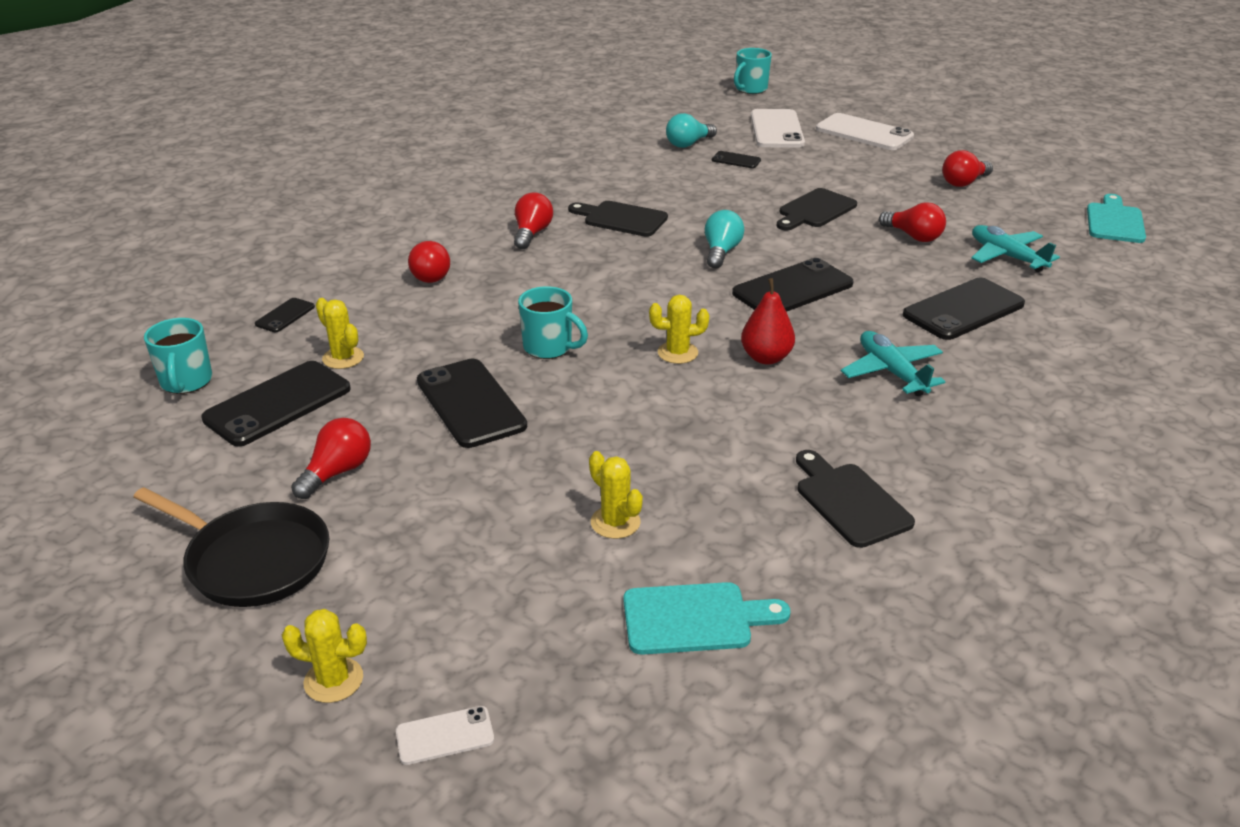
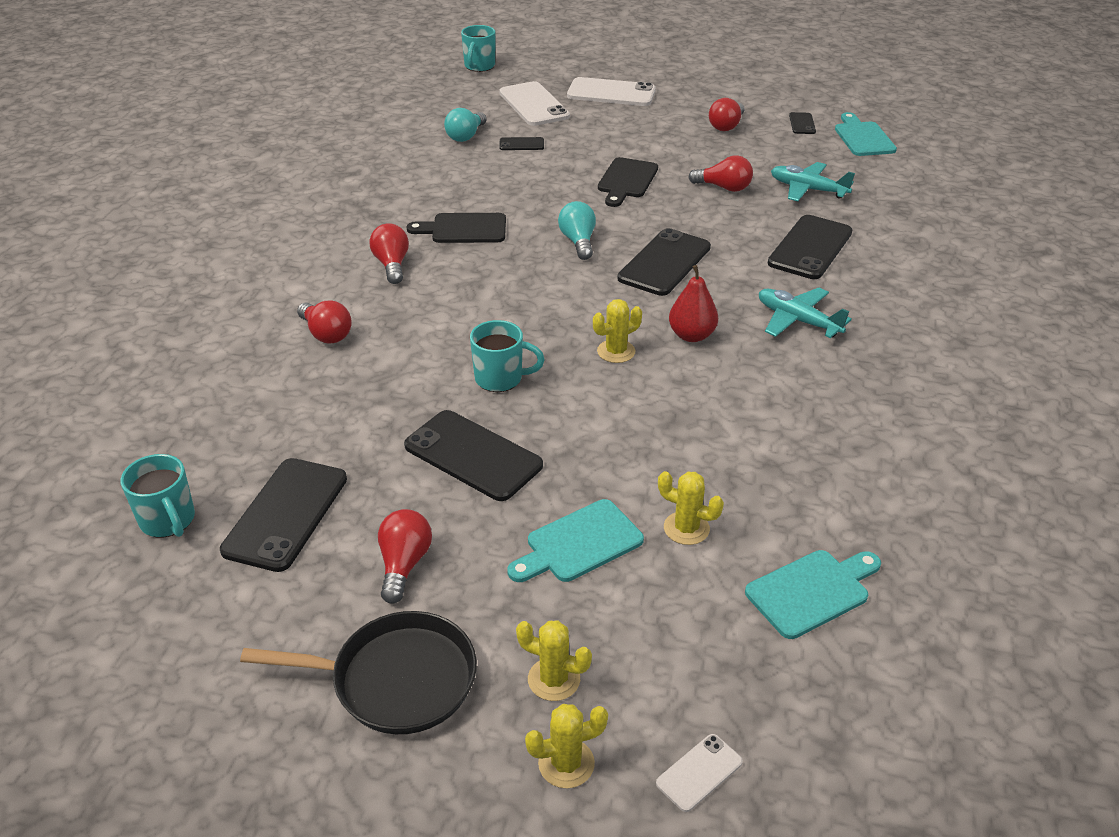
camera: 25 degrees left, 5 degrees up
black phone [255,298,315,332] -> black phone moved to [789,112,816,134]
yellow cactus [316,298,364,369] -> yellow cactus moved to [516,620,592,701]
black cutting board [796,450,915,548] -> none
none -> turquoise cutting board [507,499,644,582]

